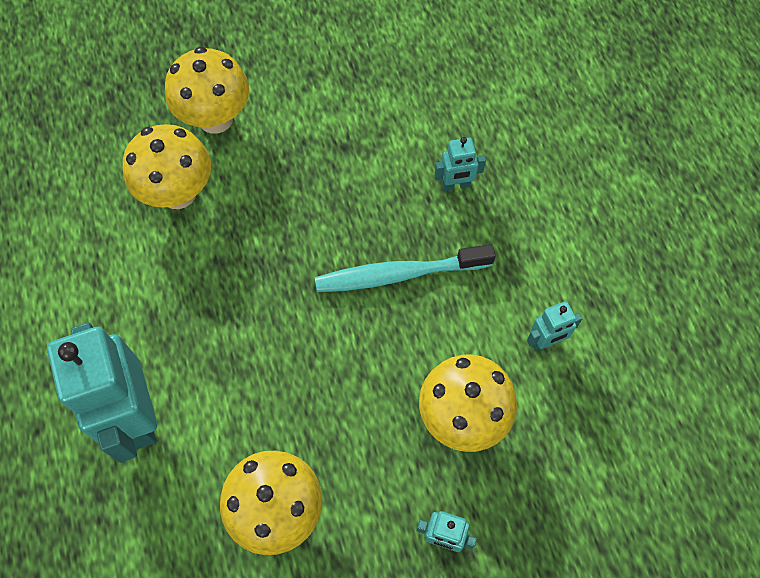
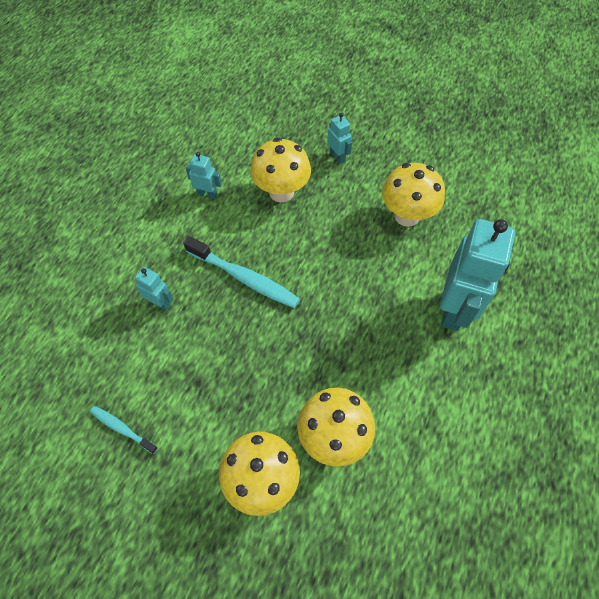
camera: 140 degrees left, 5 degrees down
none -> turquoise toothbrush [90,406,158,454]

